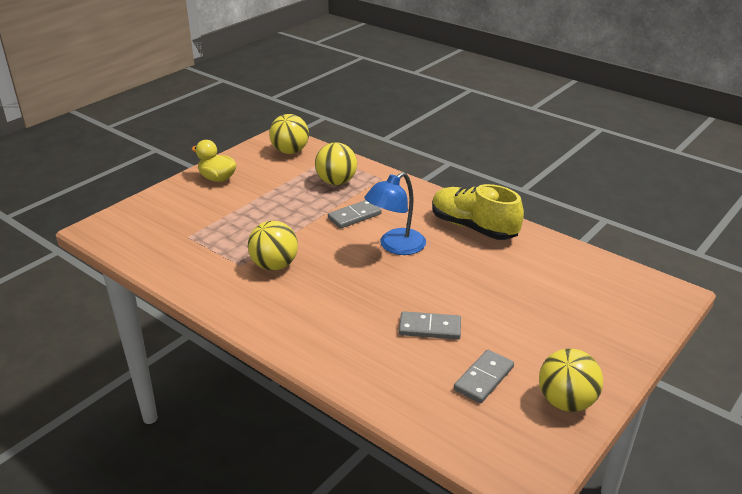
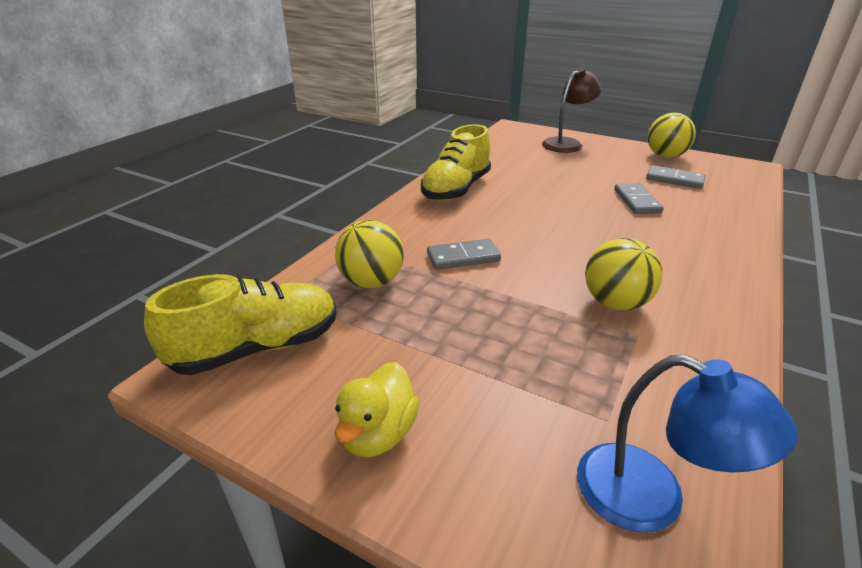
camera: 100 degrees left, 0 degrees up
yellow ball [269,114,309,154] -> yellow shoe [144,274,337,375]
grey domino [328,200,382,229] -> grey domino turned 60 degrees counterclockwise [427,239,501,270]
blue lamp [364,172,426,255] -> blue lamp moved to [577,355,798,532]
none -> brown lamp [542,67,602,153]

